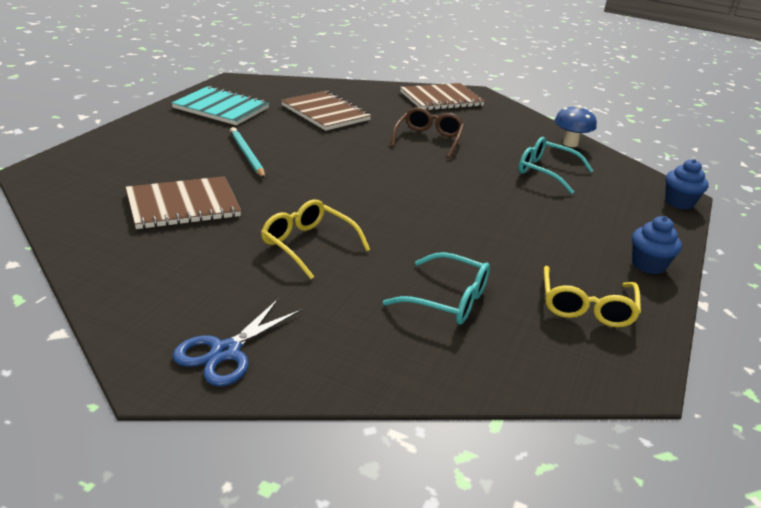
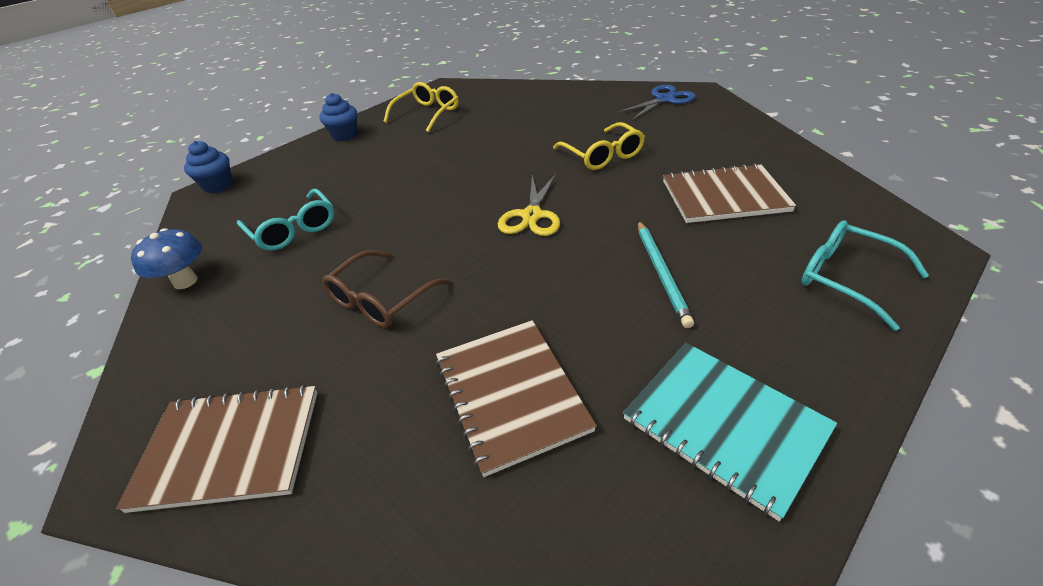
camera: 155 degrees left, 10 degrees up
turquoise glasses [383,252,490,324] -> turquoise glasses moved to [801,220,929,331]
none -> yellow scissors [498,174,560,236]

